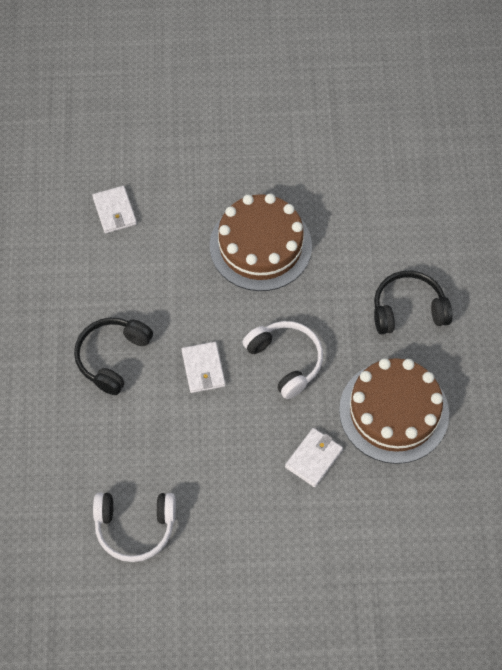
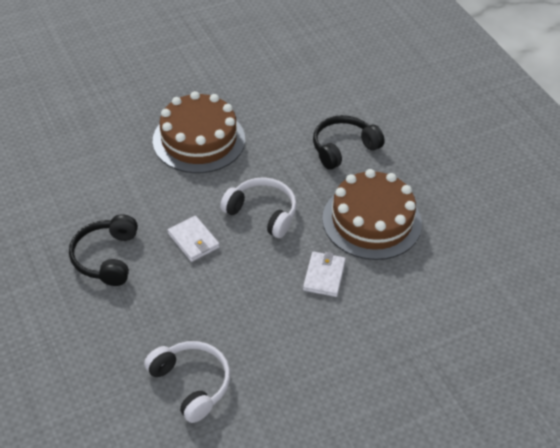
camera: 25 degrees left, 15 degrees down
white wallet [92,186,137,233] -> none
white headphones [93,493,176,562] -> white headphones turned 105 degrees counterclockwise [144,341,230,423]

